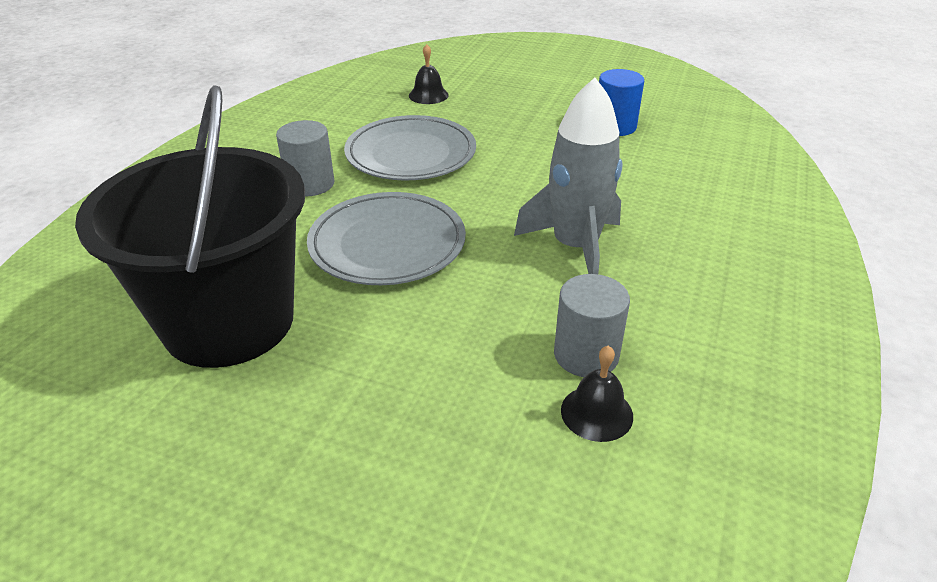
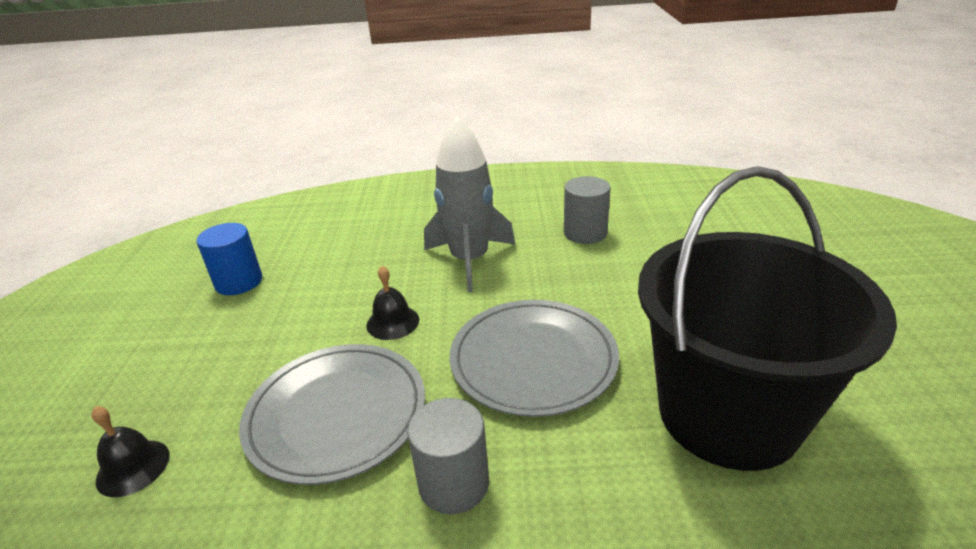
camera: 110 degrees left, 5 degrees down
black bell [561,345,633,442] -> black bell moved to [366,266,419,340]

